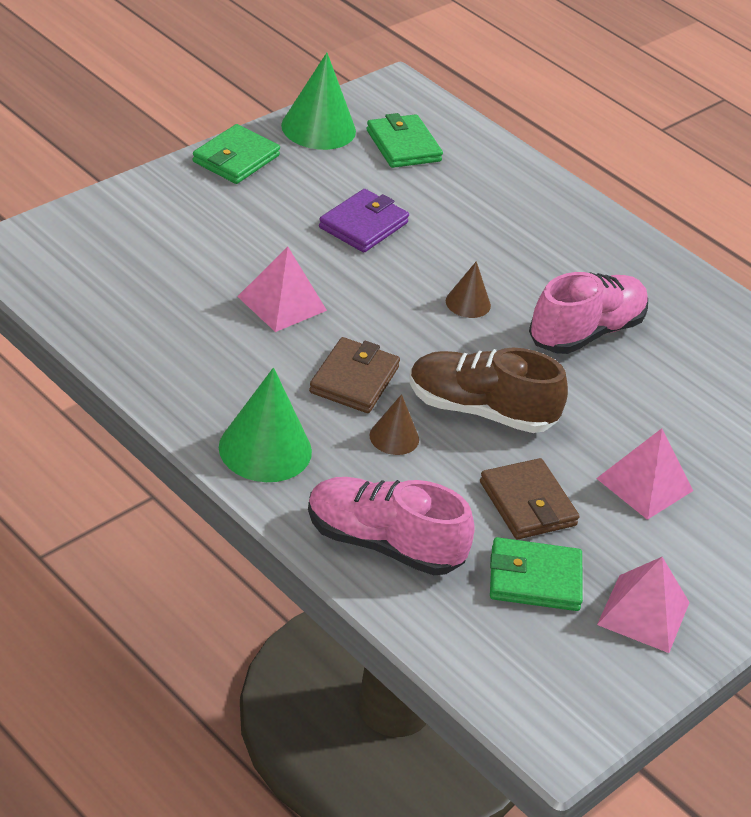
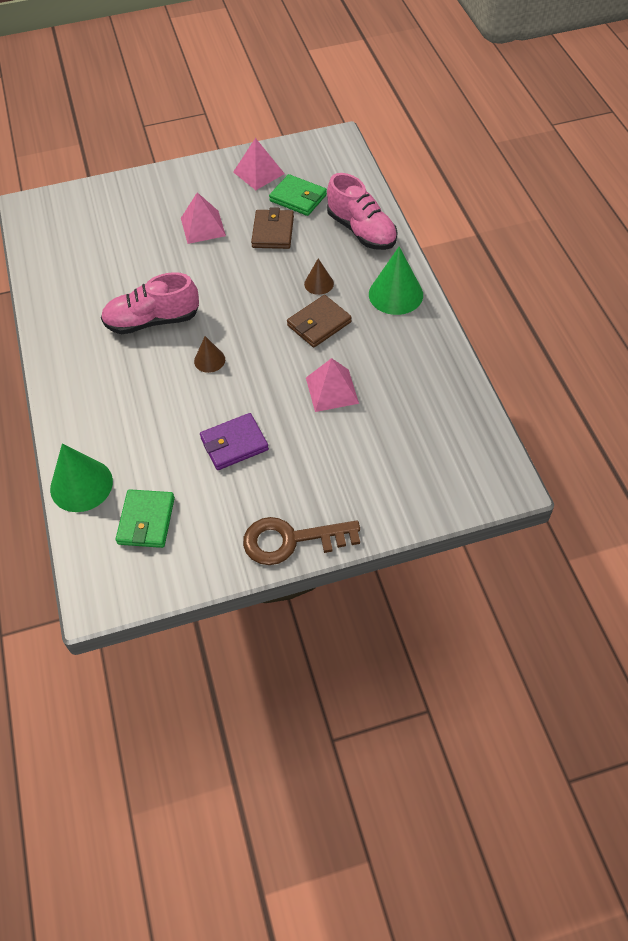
camera: 145 degrees left, 15 degrees up
green wallet [192,124,280,184] -> brown key [243,517,360,565]
green cone [281,53,356,150] -> green cone moved to [50,443,113,512]
brown shoe [410,348,568,433] -> none

